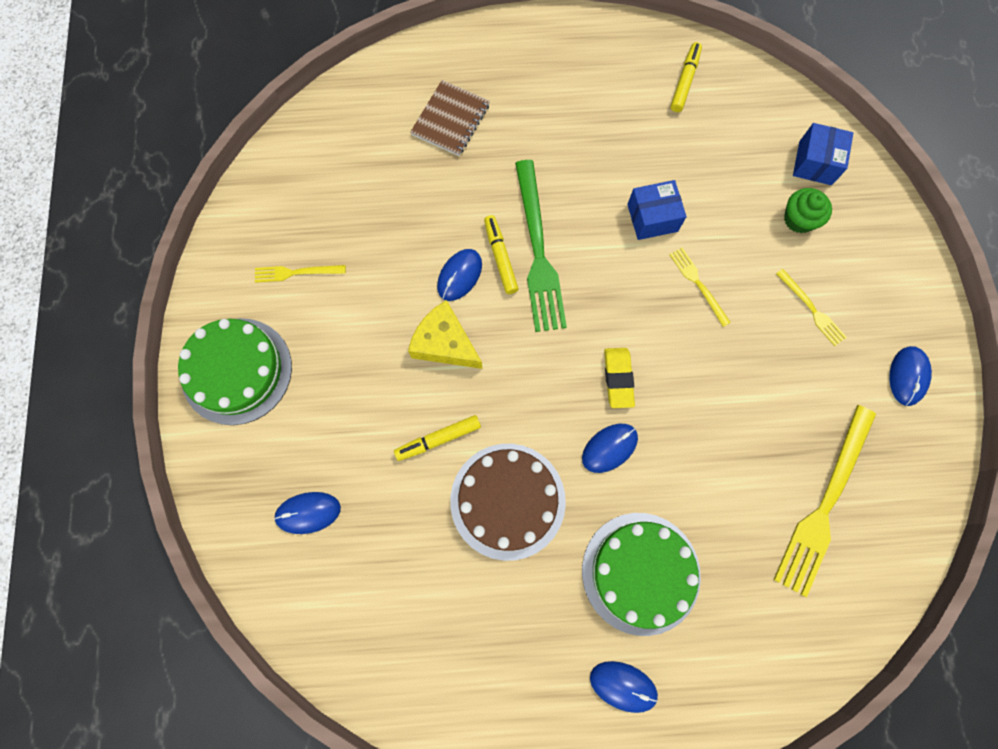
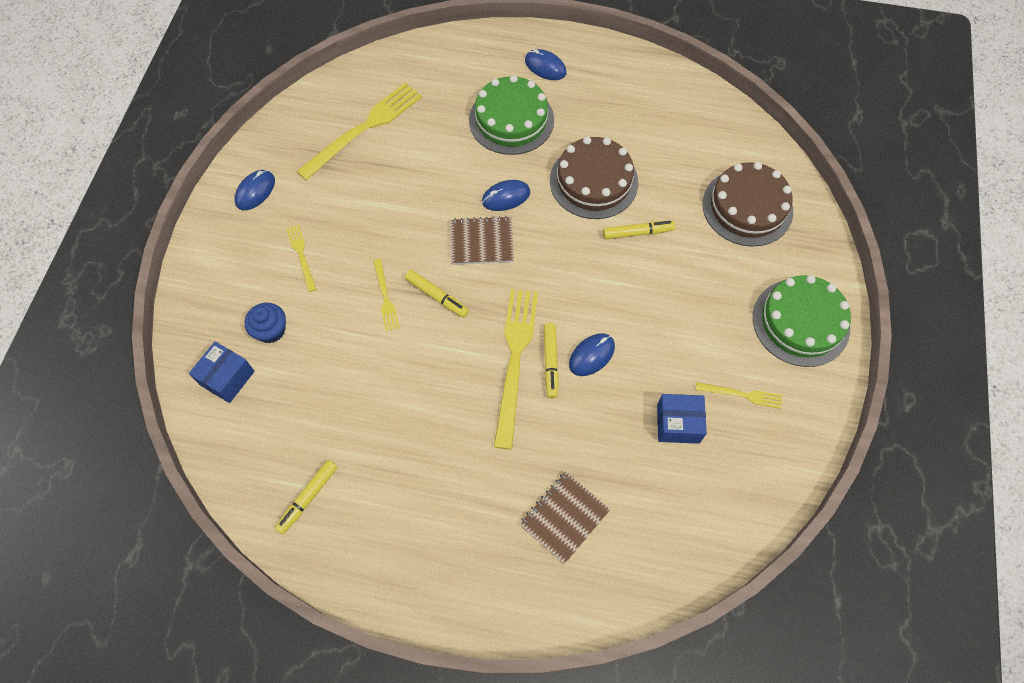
camera: 165 degrees left, 10 degrees down
blue mouse [274,492,341,534] -> brown cake [702,162,793,247]
yellow cheese [408,300,482,369] -> none
green fork [515,160,567,332] -> yellow fork [494,289,538,450]
yellow eraser [604,348,635,408] -> brown notebook [450,216,514,265]
blue box [627,180,687,240] -> blue box moved to [657,394,707,444]
green cupcake [784,188,832,233] -> blue cupcake [245,303,286,343]
none -> yellow marker [405,270,469,318]

